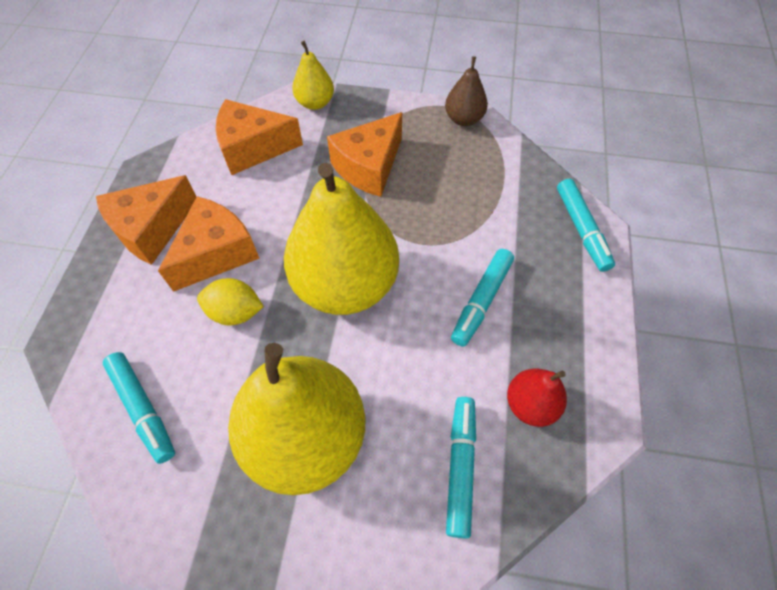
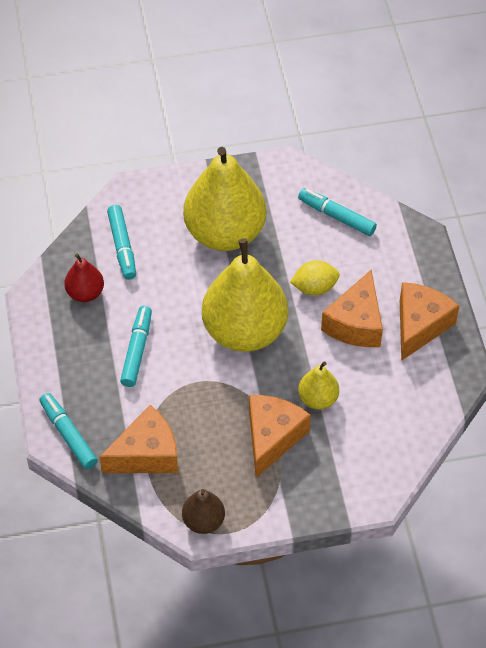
camera: 160 degrees right, 5 degrees down
orange cheese [215,99,303,175] -> orange cheese moved to [99,405,178,473]
yellow pear [292,41,334,110] -> yellow pear moved to [298,361,339,409]

